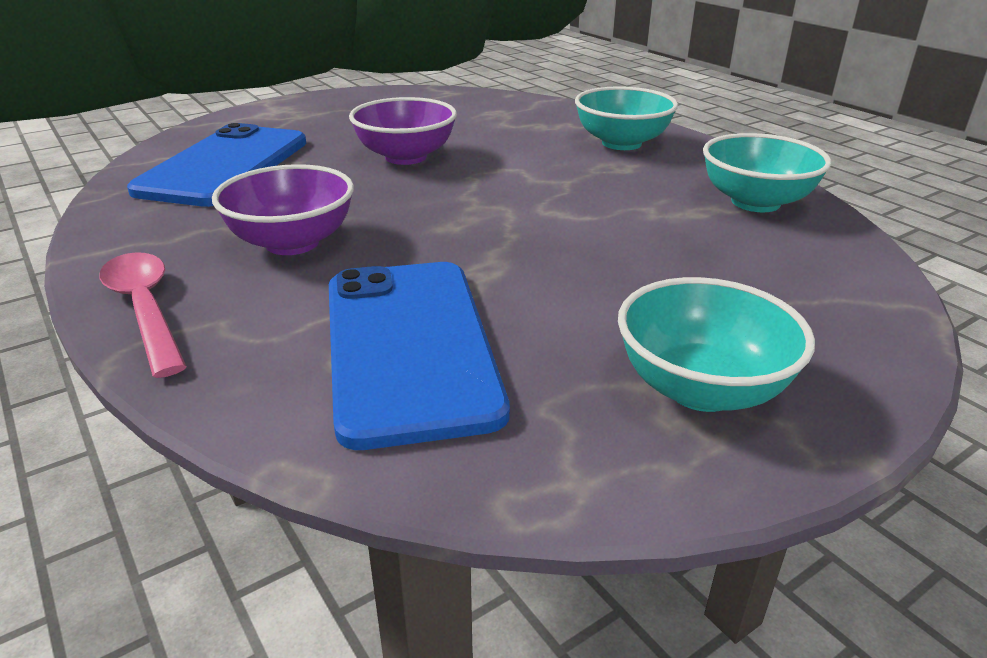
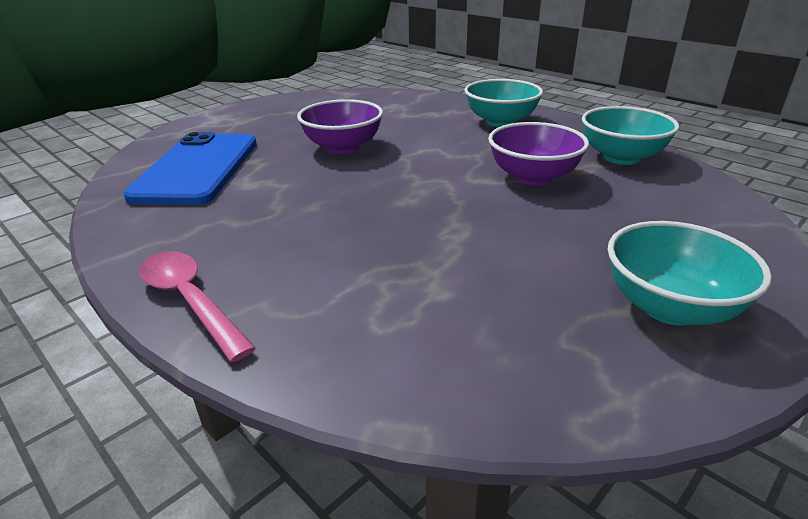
camera: 10 degrees left, 0 degrees up
purple bowl [212,164,354,255] -> purple bowl moved to [488,122,589,186]
blue phone [329,262,510,450] -> none

